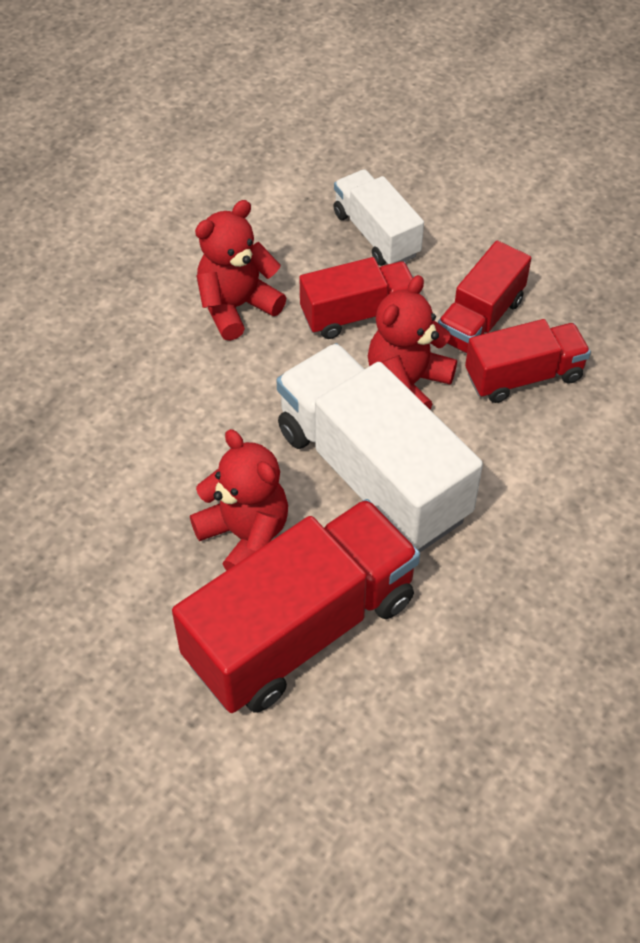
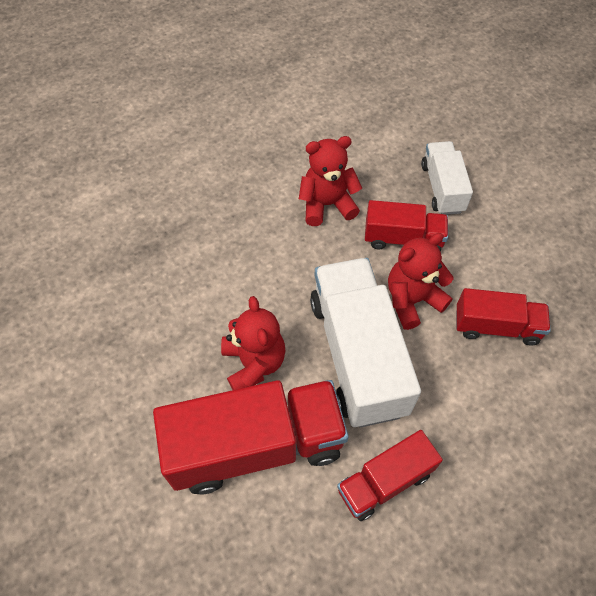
camera: 25 degrees right, 5 degrees up
red truck [438,241,531,353] -> red truck moved to [337,430,443,521]

